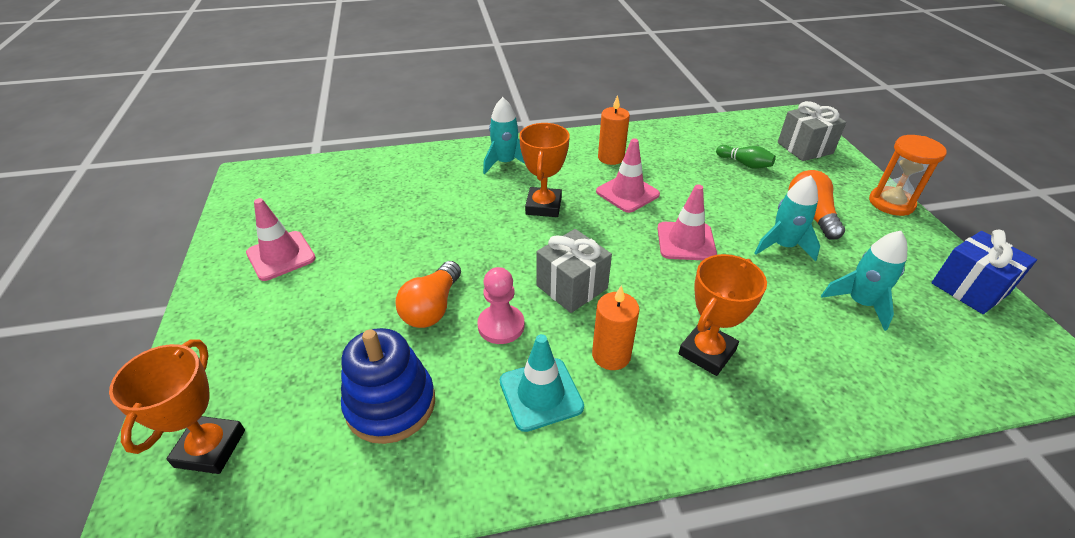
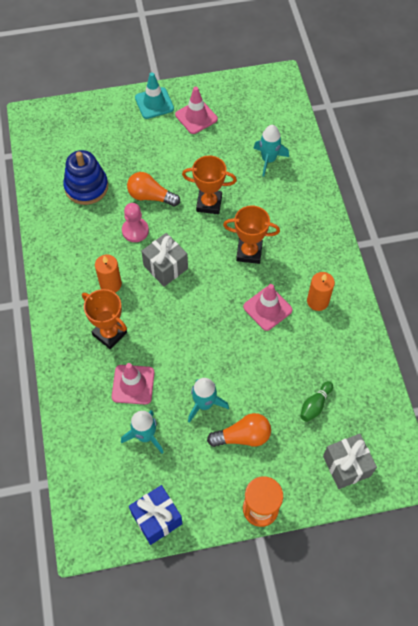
camera: 90 degrees right, 20 degrees up
orange trophy [109,339,245,474] -> orange trophy moved to [182,156,237,214]
turquoise rocket [483,97,525,174] -> turquoise rocket moved to [253,125,289,177]
turquoise traffic cone [500,334,584,432] -> turquoise traffic cone moved to [135,72,174,119]
pink traffic cone [657,184,717,260] -> pink traffic cone moved to [112,363,155,405]

